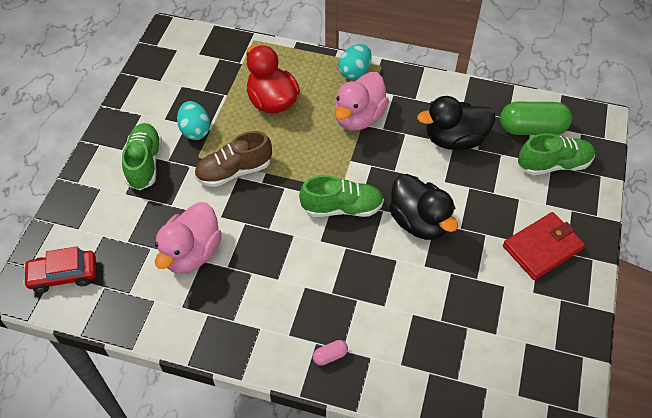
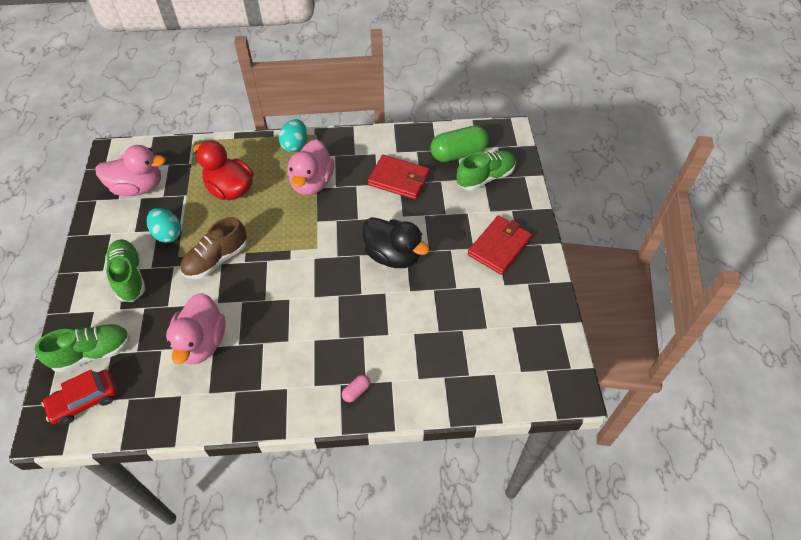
camera: 20 degrees left, 0 degrees up
green shoe [299,175,384,217] -> green shoe moved to [35,324,130,372]
black duck [417,96,495,150] -> red wallet [368,155,430,200]
none -> pink duck [95,145,166,196]

